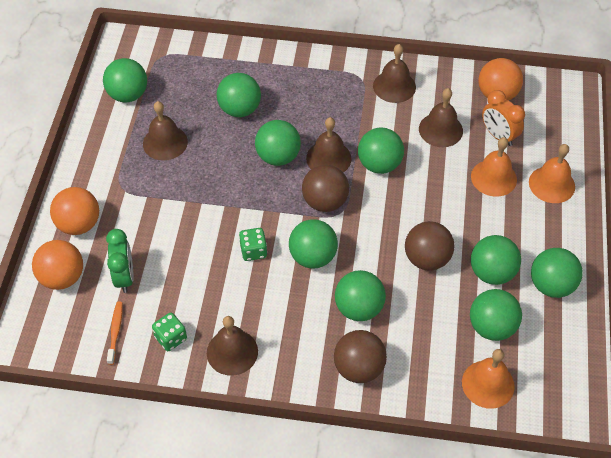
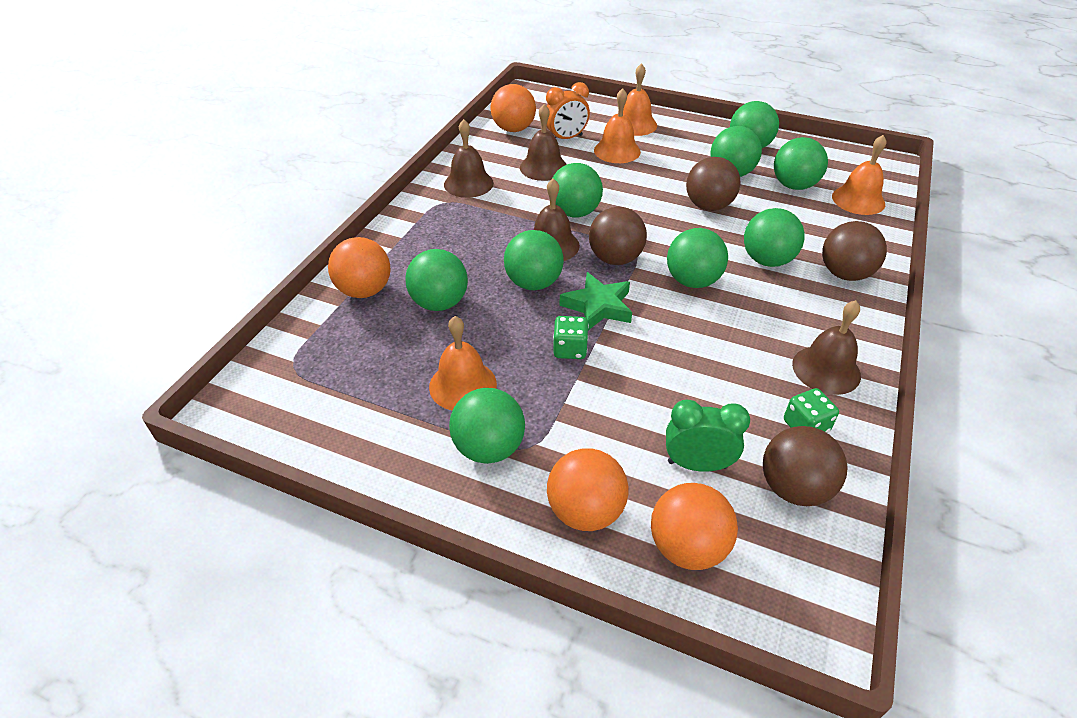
camera: 75 degrees left, 10 degrees down
green ball [103,58,147,102] -> green ball moved to [449,388,525,464]
orange toothbrush [107,302,123,365] -> brown ball [763,426,848,506]
brown bell [143,101,188,161] -> orange bell [429,316,497,411]
green dice [239,228,267,261] -> green dice moved to [553,316,589,359]
none -> orange ball [328,237,391,298]
none -> green star [559,272,632,330]

